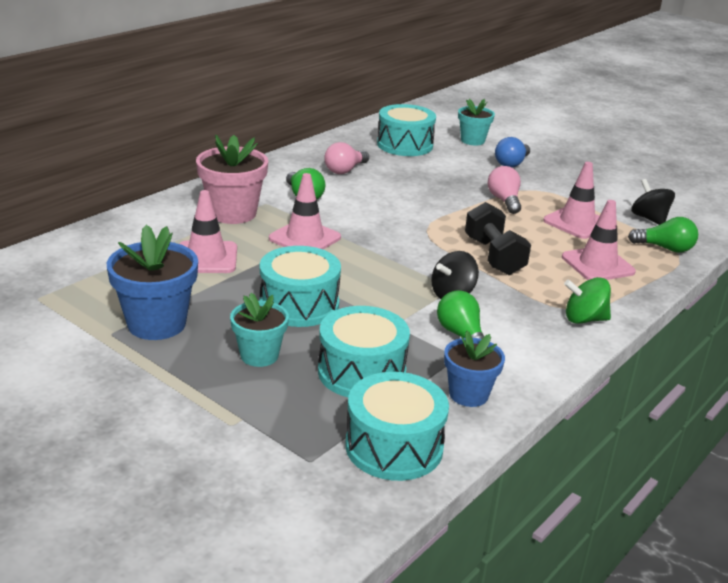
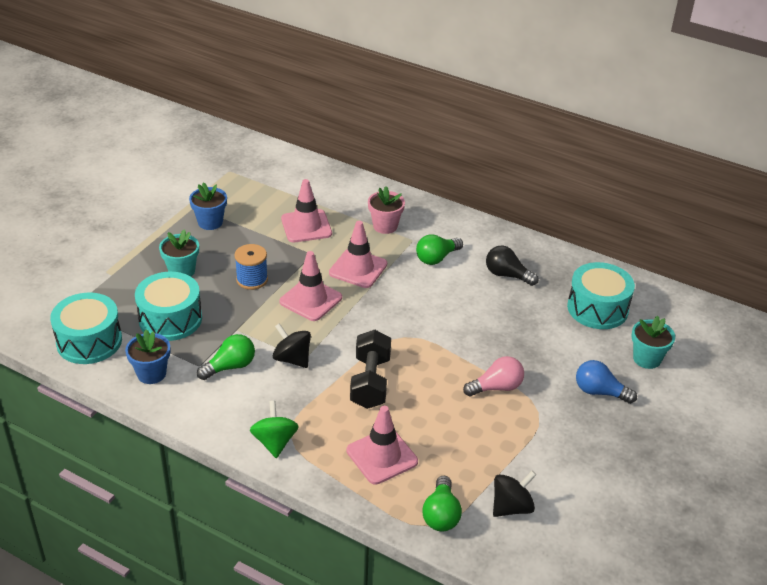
camera: 80 degrees right, 10 degrees up
blue flower pot [107,225,198,340] -> blue flower pot [189,182,227,230], size x0.63
pink flower pot [196,135,268,224] -> pink flower pot [368,186,405,234], size x0.63
turquoise drum [260,246,341,327] -> blue spool [234,244,268,290]
pink light bulb [324,142,369,174] -> black light bulb [486,245,539,286]
black dumbbell [465,202,531,275] -> black dumbbell turned 60 degrees counterclockwise [350,330,391,409]
pink traffic cone [543,162,600,239] -> pink traffic cone moved to [279,251,342,321]

